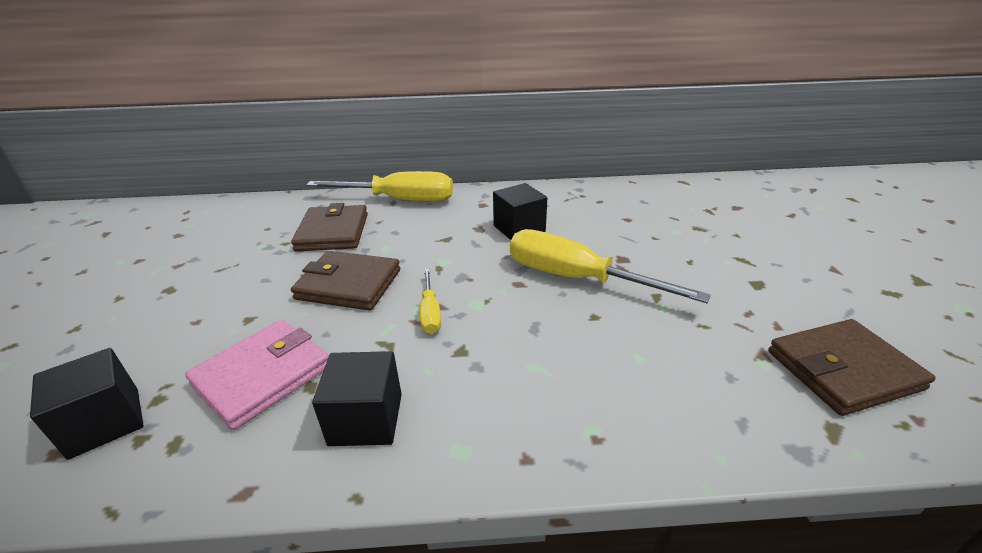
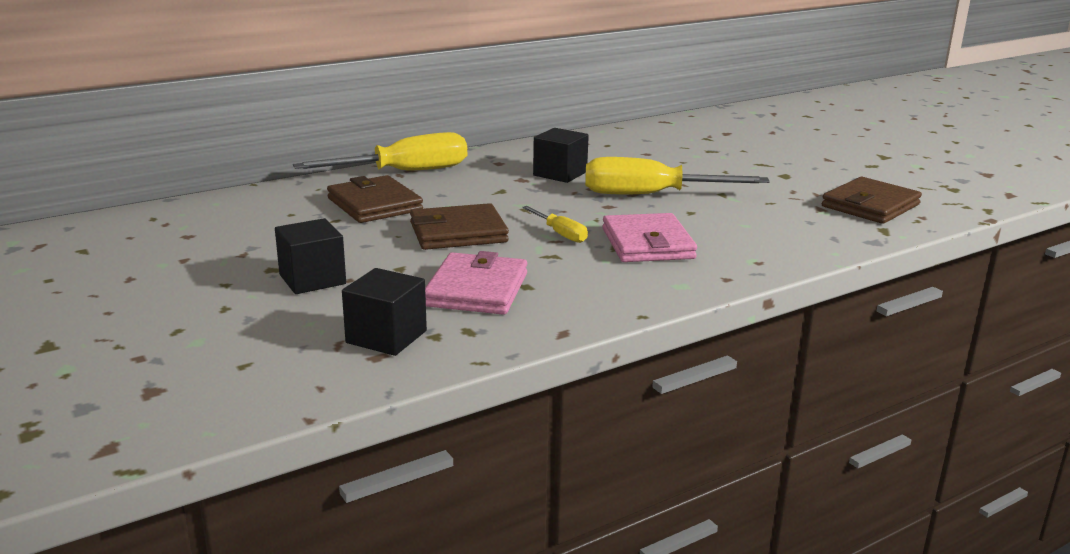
camera: 30 degrees left, 10 degrees down
black cube [312,351,402,446] -> black cube moved to [275,218,346,294]
none -> pink wallet [602,213,697,262]

